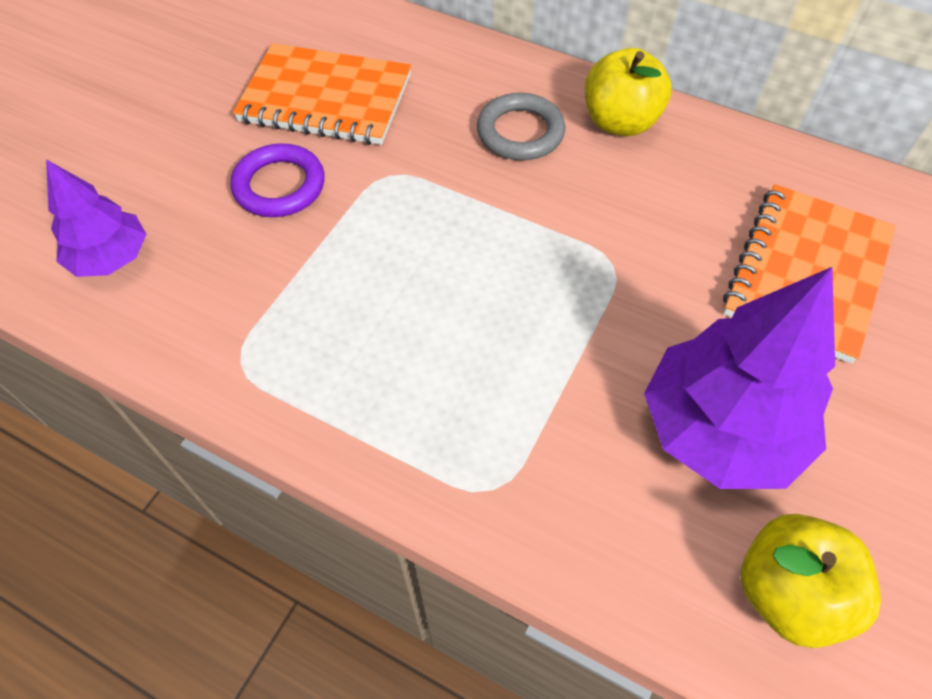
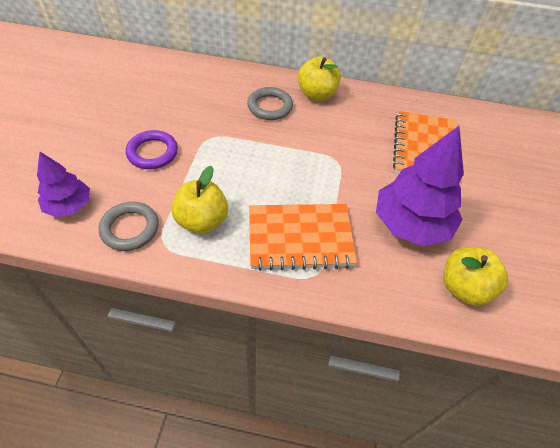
camera: 20 degrees left, 5 degrees down
orange notebook [233,43,411,145] -> orange notebook moved to [249,204,357,271]
none -> grey ring [99,202,159,251]
none -> yellow apple [171,166,228,234]

